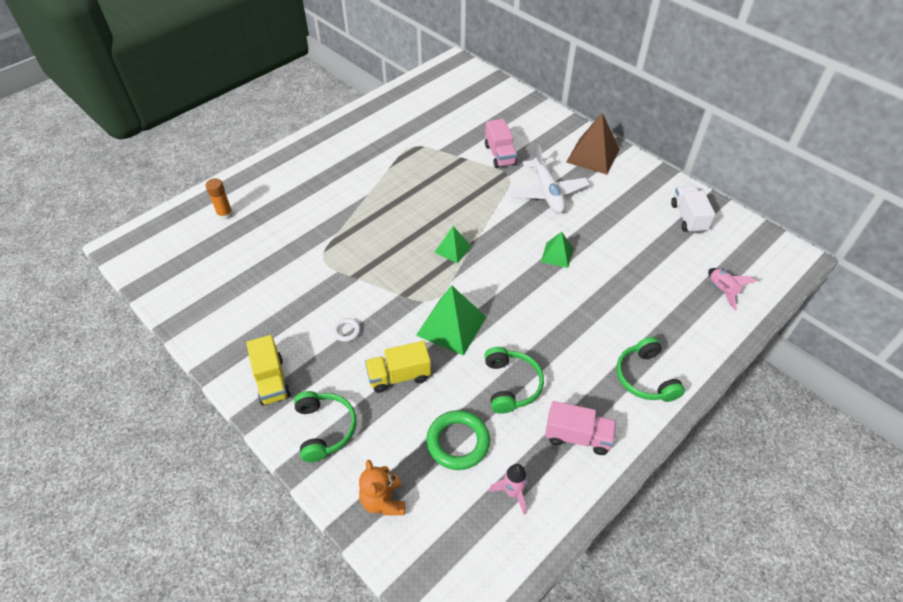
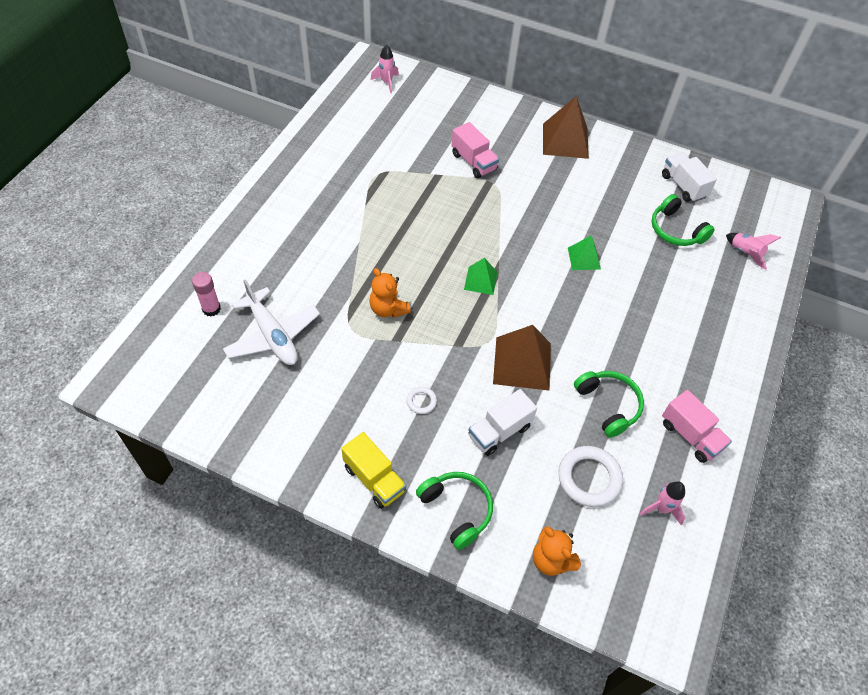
camera: 25 degrees left, 5 degrees up
orange glue stick [206,178,233,220] -> pink glue stick [192,272,221,317]
yellow truck [365,341,431,393] -> white truck [468,389,537,456]
green pyramid [416,285,486,356] -> brown pyramid [493,325,551,391]
green ring [426,410,490,470] -> white ring [558,446,623,507]
white plane [509,144,590,213] -> white plane moved to [223,279,320,365]
pink truck [545,401,616,455] -> pink truck turned 60 degrees clockwise [662,390,732,463]
green headphones [617,337,685,402] -> green headphones moved to [652,194,715,246]
none -> orange teddy bear [369,268,411,318]
none -> pink rocket [371,44,399,93]

